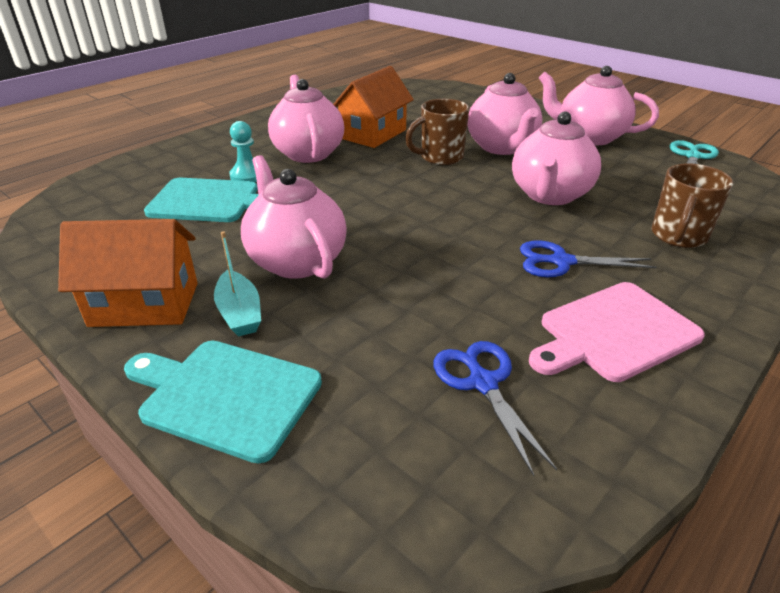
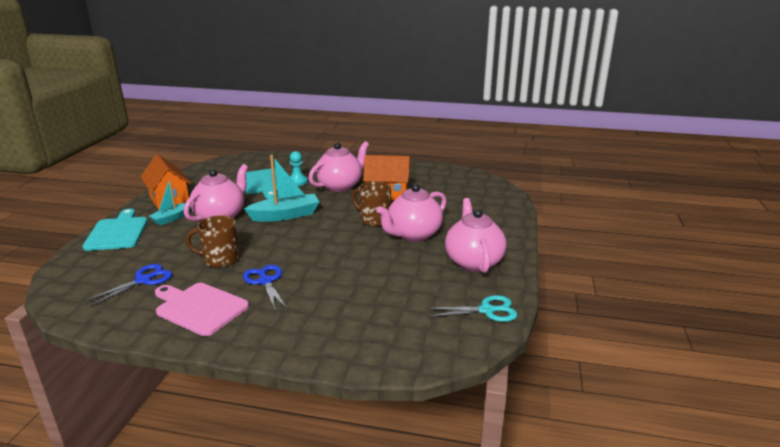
camera: 60 degrees right, 10 degrees down
pink teapot [512,111,601,205] -> none
brown mug [652,163,733,248] -> brown mug moved to [185,215,239,267]
none -> turquoise boat [244,155,319,222]

